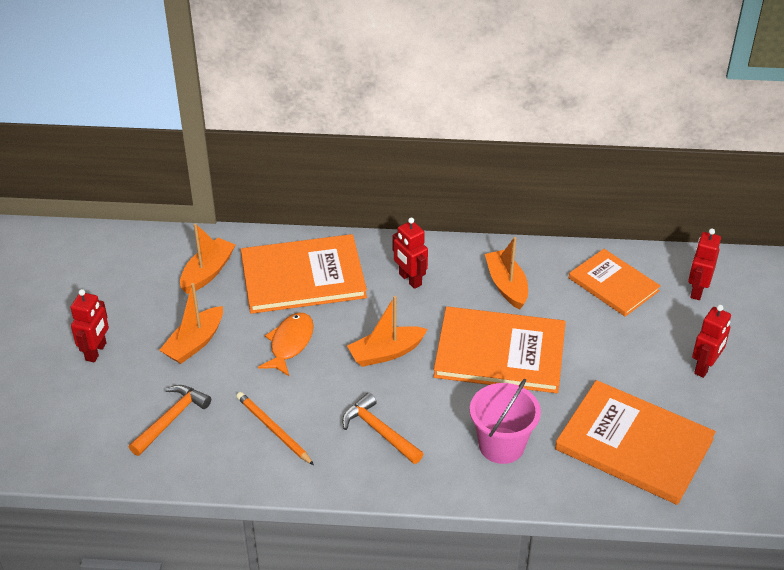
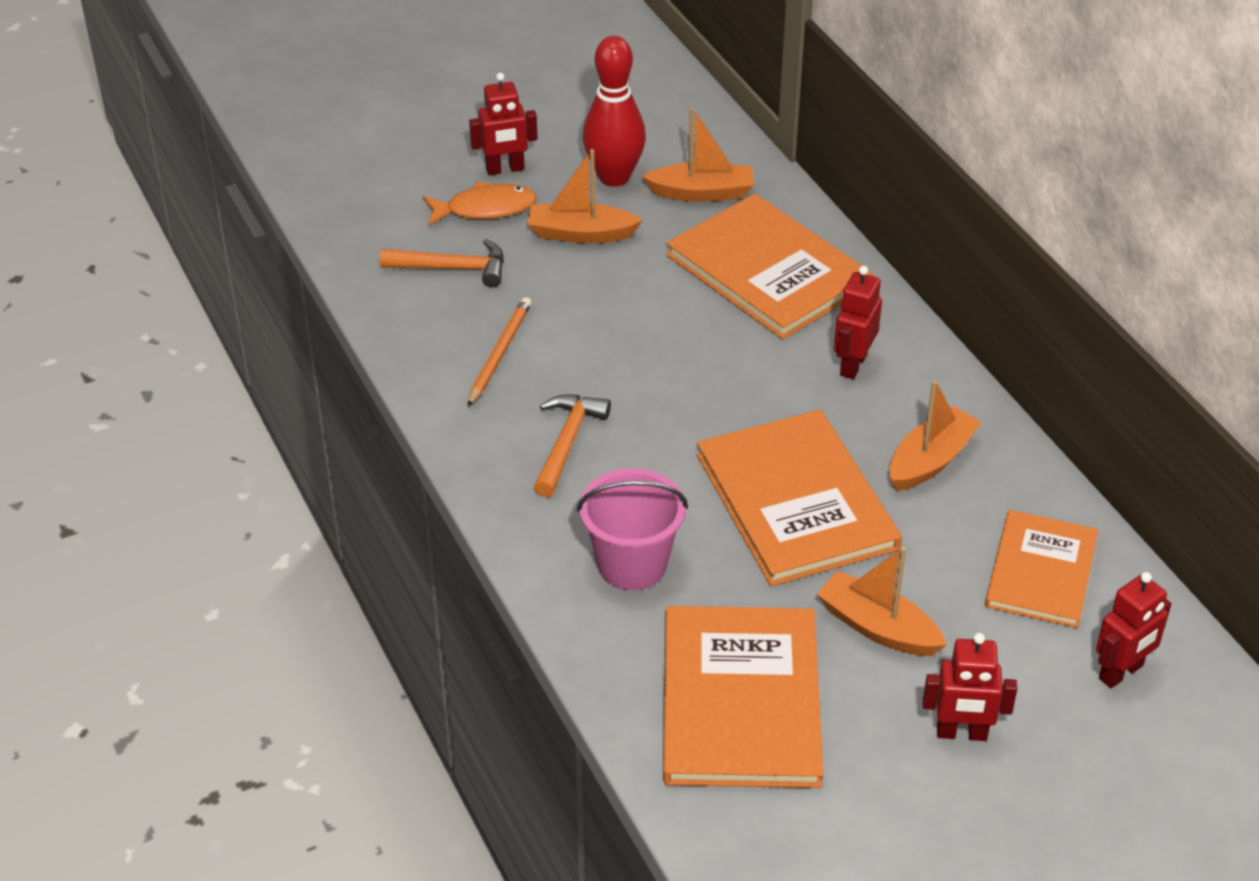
camera: 60 degrees right, 0 degrees up
orange fish [258,313,314,376] -> orange fish moved to [423,182,537,226]
orange boat [347,296,428,367] -> orange boat moved to [817,547,947,656]
red robot [688,228,721,300] -> red robot turned 150 degrees clockwise [1096,572,1171,688]
none -> red bowling pin [583,36,646,187]

